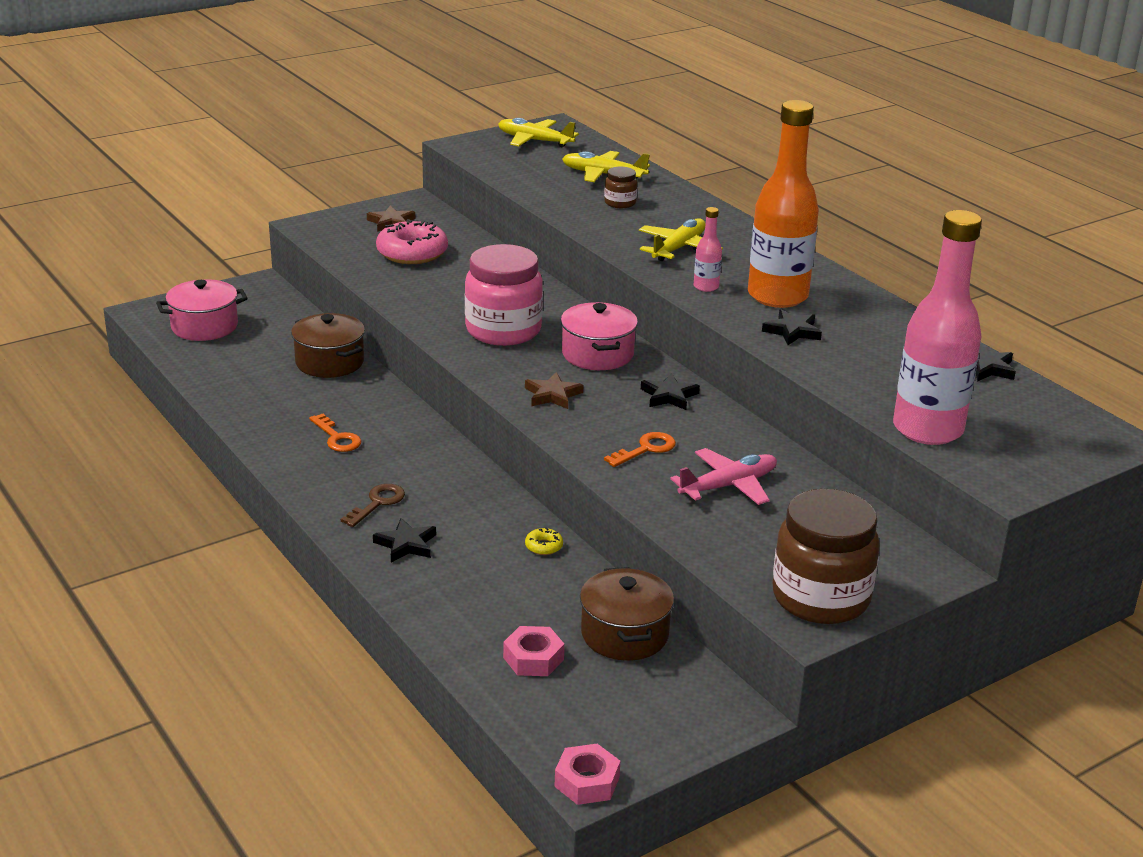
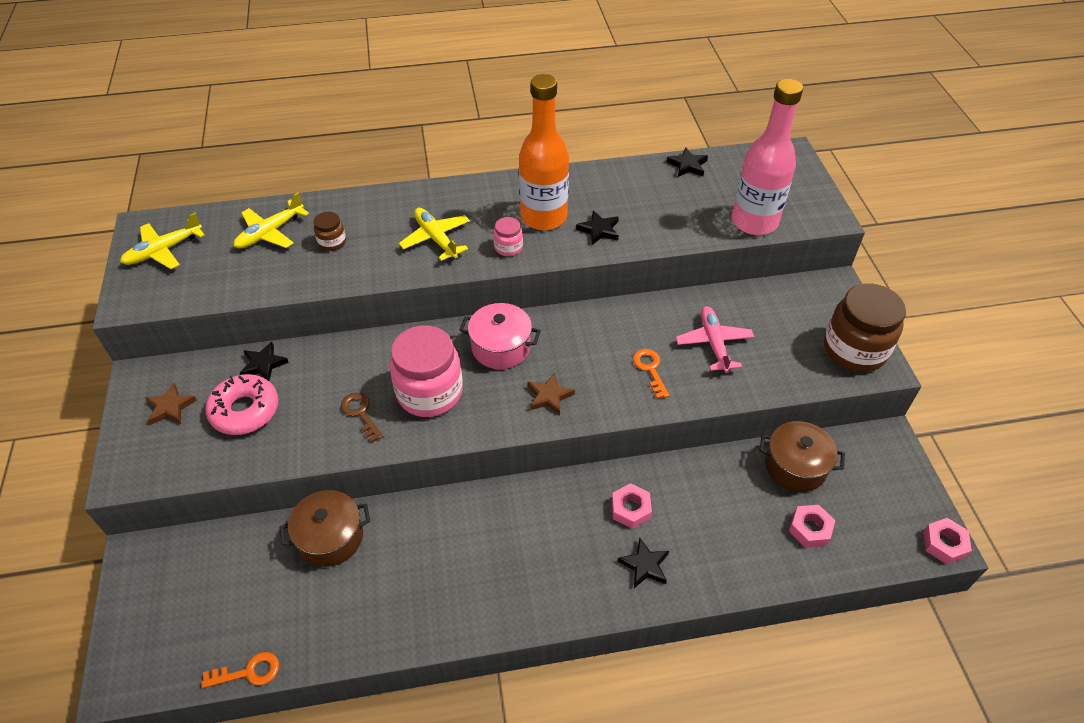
camera: 65 degrees left, 20 degrees up
pink pot [156,279,248,341] -> none
orange key [309,414,361,452] -> orange key moved to [201,652,279,688]
brown key [341,484,405,527] -> brown key moved to [341,393,384,443]
yellow donut [525,527,563,555] -> none
black star [641,373,700,410] -> black star moved to [240,342,289,381]
pink bottle [694,207,722,292] -> pink jar [493,217,523,256]
none -> pink nut [612,483,652,529]

